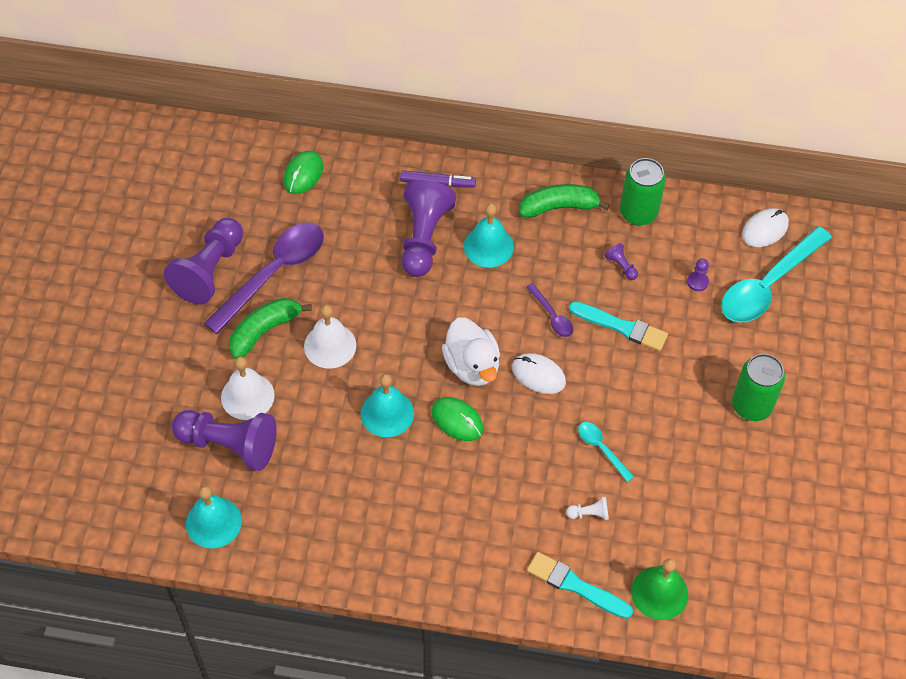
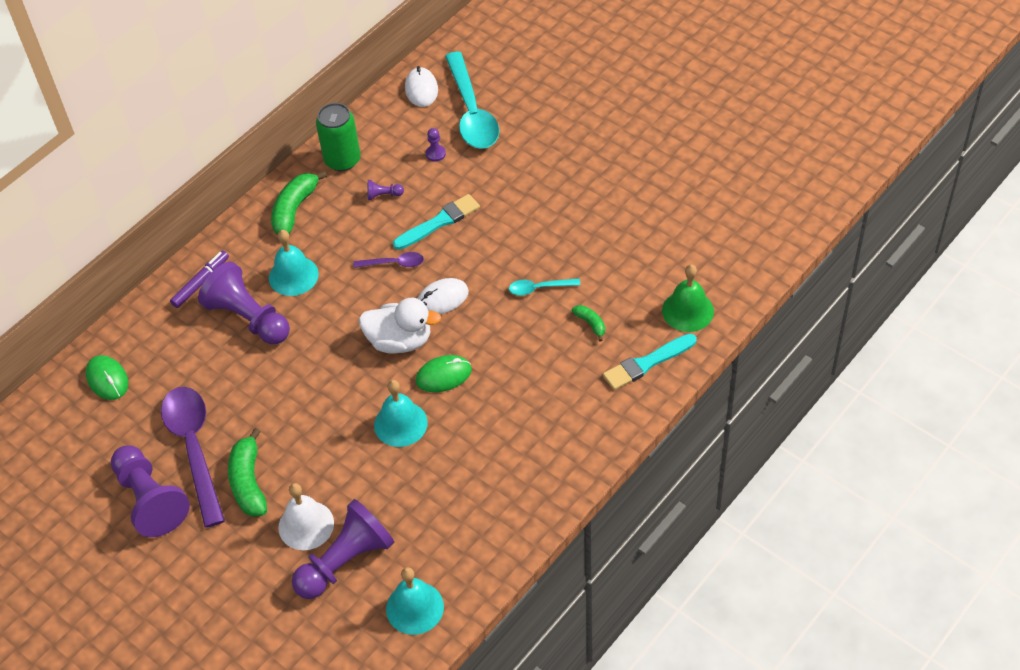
camera: 55 degrees left, 5 degrees down
white bell [304,305,356,369] -> none
white pawn [566,496,609,520] -> green banana [572,305,605,341]
green can [732,354,785,421] -> none

